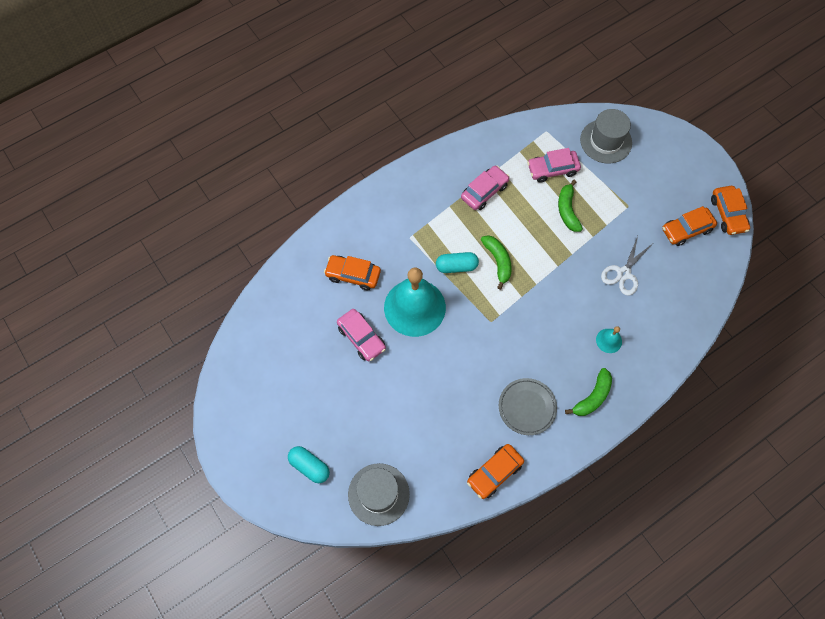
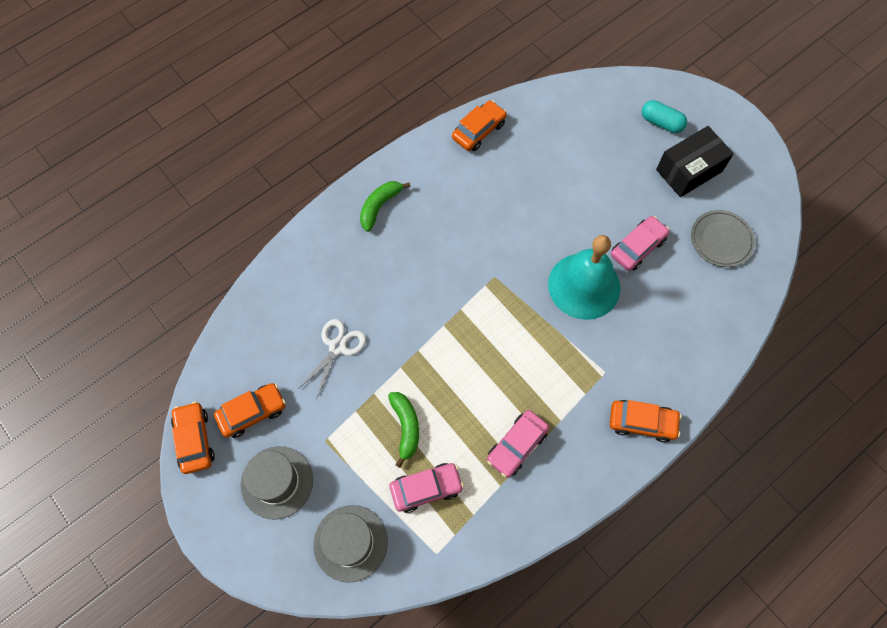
camera: 175 degrees right, 0 degrees up
orange car [324,255,381,291] -> orange car moved to [610,400,681,442]
pink car [337,309,386,362] -> pink car turned 90 degrees clockwise [611,216,670,271]
grey hat [348,463,410,526] -> grey hat moved to [240,446,313,520]
turquoise capsule [436,252,479,273] -> none
green banana [481,235,512,290] -> none
grey plate [499,378,557,435] -> grey plate moved to [691,210,755,267]
turquoise bell [596,326,622,353] -> none
none -> black box [656,126,734,197]

